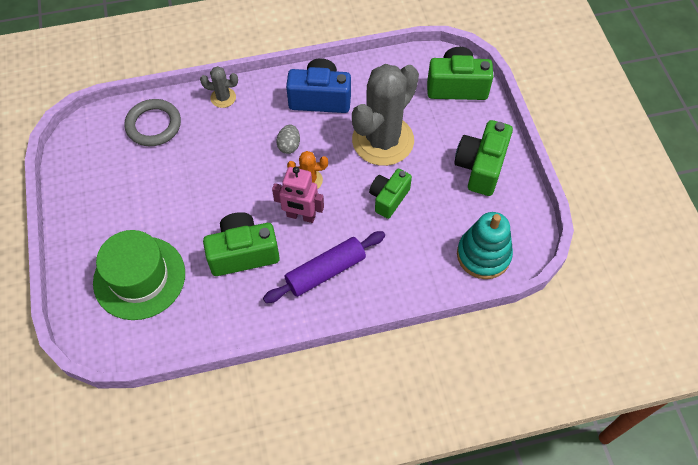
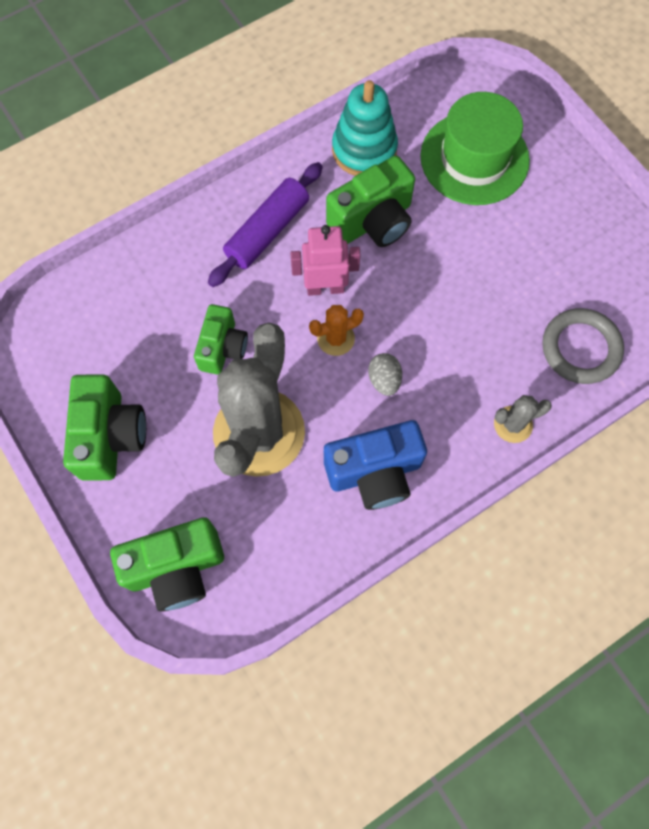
camera: 160 degrees right, 10 degrees up
turquoise stacking toy [457,212,513,279] -> turquoise stacking toy moved to [332,80,398,176]

